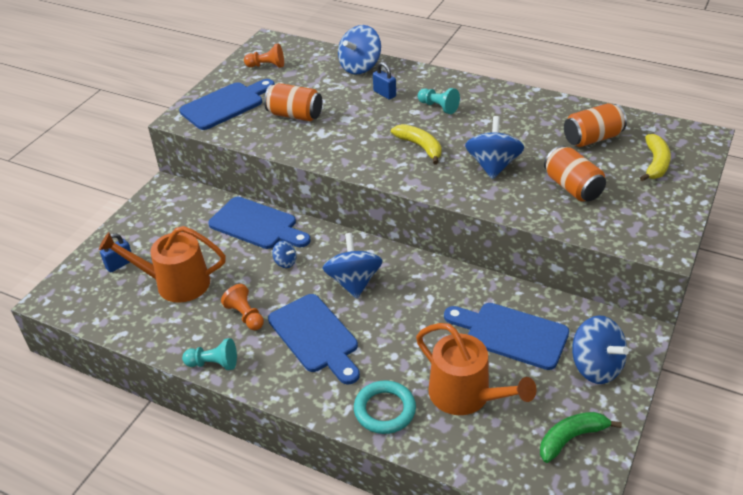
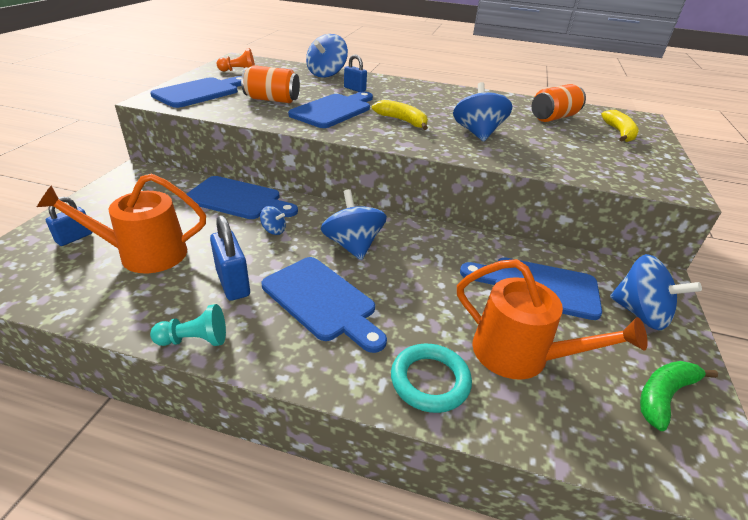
camera: 15 degrees left, 5 degrees down
orange pawn [221,284,264,330] -> blue padlock [210,215,250,301]
turquoise pawn [418,88,460,114] -> none
orange can [544,146,606,201] -> none
none -> blue cutting board [288,92,373,128]

